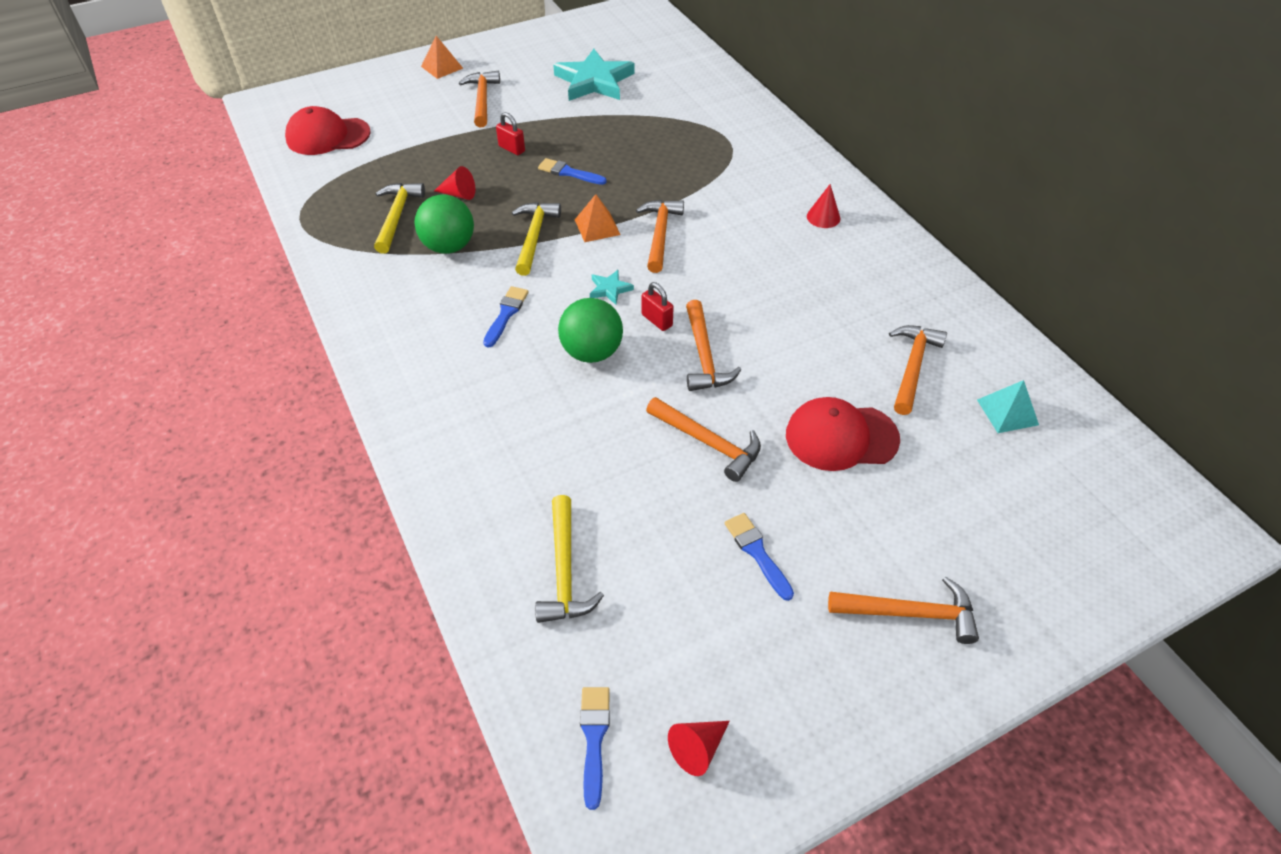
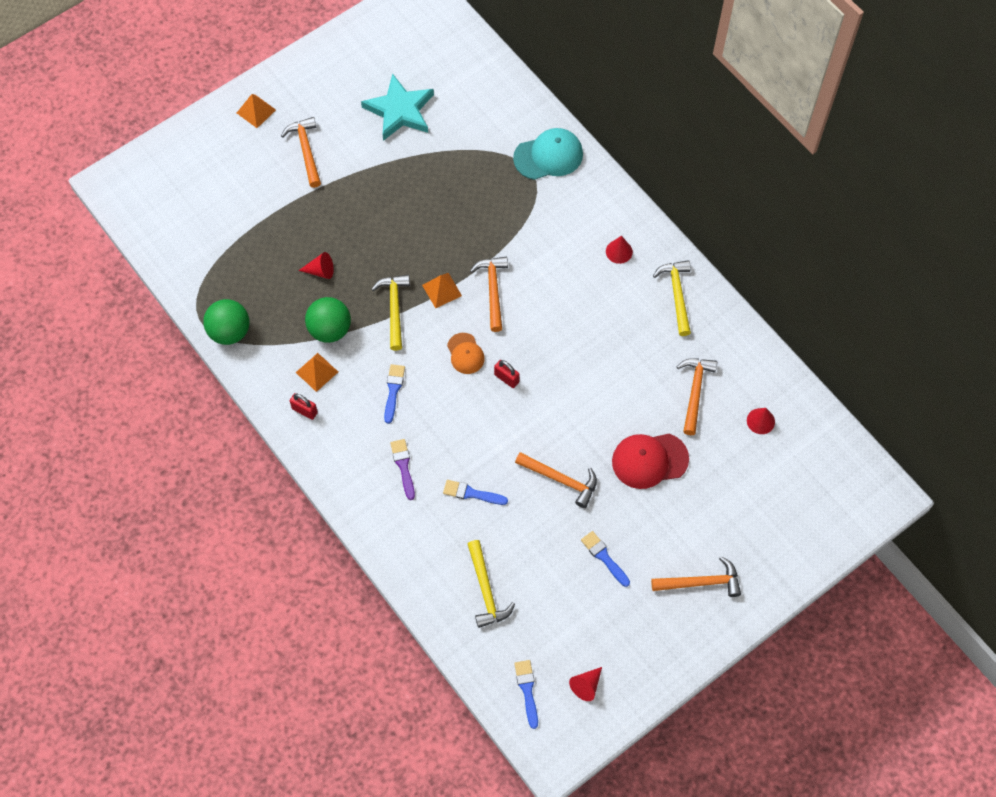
camera: 10 degrees left, 15 degrees up
red cap [285,106,371,155] -> none
yellow hammer [374,183,425,254] -> yellow hammer moved to [653,260,691,336]
red padlock [496,112,525,155] -> red padlock moved to [290,393,318,420]
blue brush [538,158,607,185] -> blue brush moved to [443,480,508,505]
green ball [558,298,623,363] -> green ball moved to [203,299,249,345]
turquoise star [590,270,634,305] -> orange cap [447,333,485,374]
orange hammer [686,300,741,391] -> none
turquoise pyramid [977,380,1039,433] -> red cone [747,408,775,434]
none -> orange pyramid [296,353,338,392]
none -> purple brush [390,439,415,500]
none -> turquoise cap [513,128,583,180]

